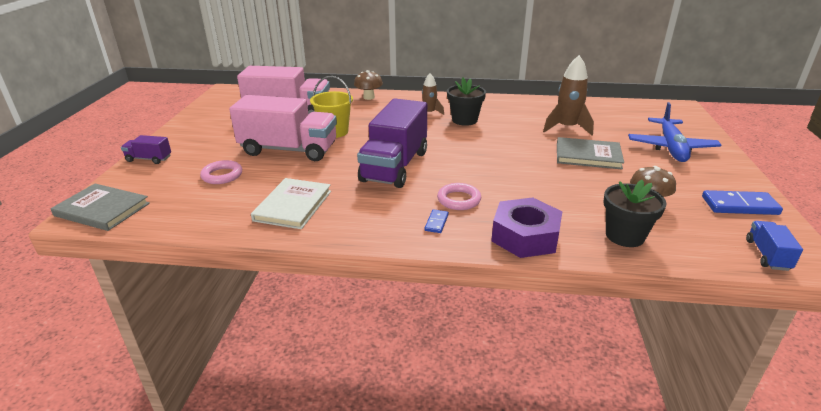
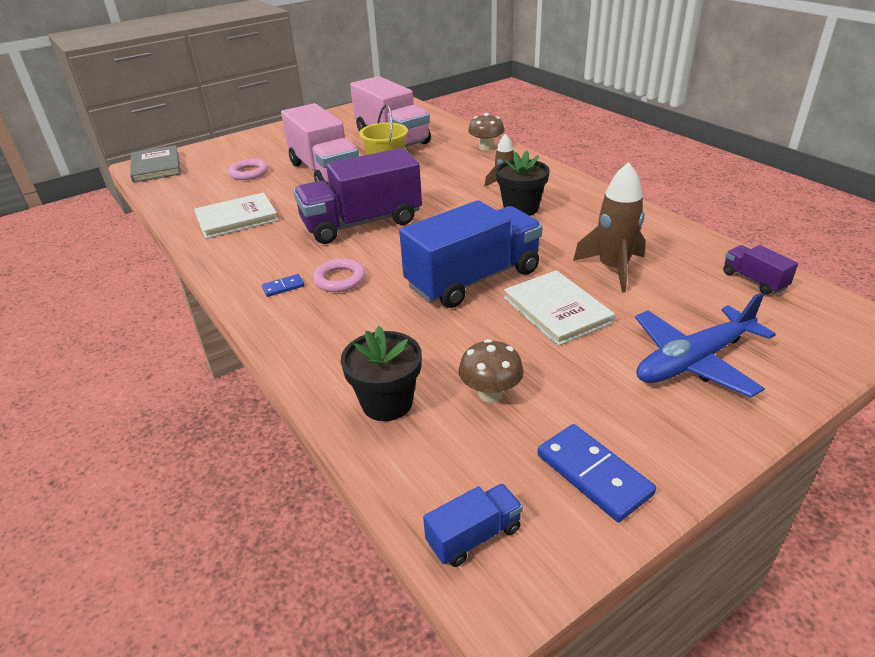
camera: 50 degrees right, 5 degrees up
purple truck [121,135,171,164] -> purple truck moved to [723,245,798,295]
purple nut [491,197,562,258] -> none
grey book [557,137,624,170] -> white book [504,270,615,346]
none -> blue truck [399,200,543,308]

